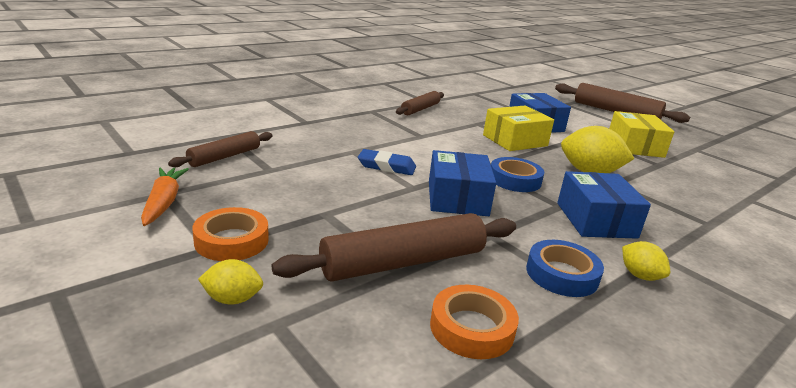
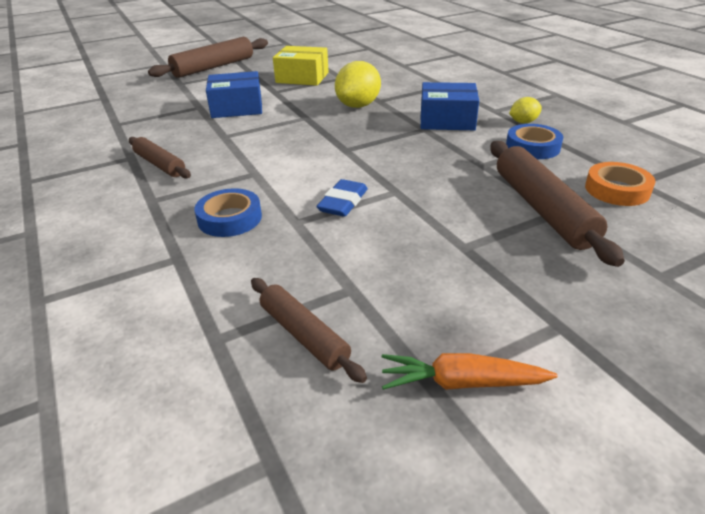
camera: 75 degrees left, 10 degrees up
orange tape [192,207,269,261] -> none
yellow lemon [198,259,263,305] -> none
blue box [429,150,496,216] -> none
yellow box [483,105,554,151] -> none
blue tape [491,157,544,192] -> blue tape moved to [194,188,262,237]

